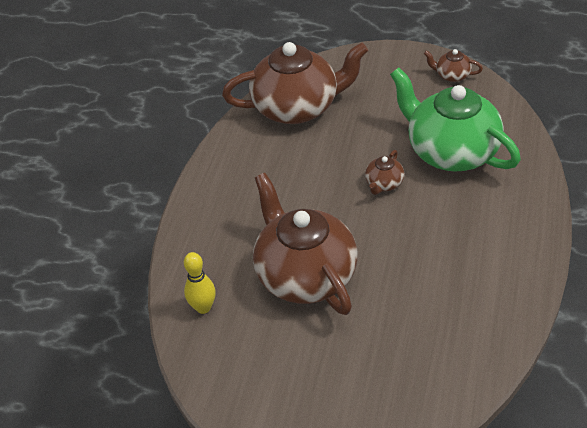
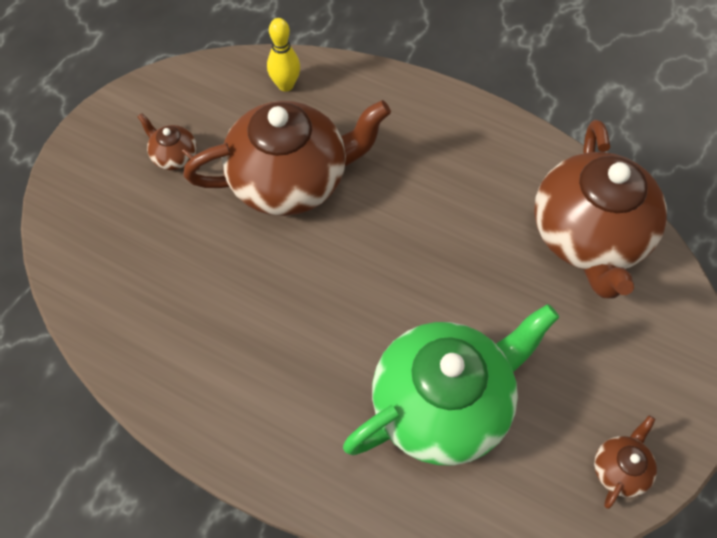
camera: 100 degrees right, 15 degrees up
brown teapot [365,150,404,195] -> brown teapot moved to [137,113,200,170]

